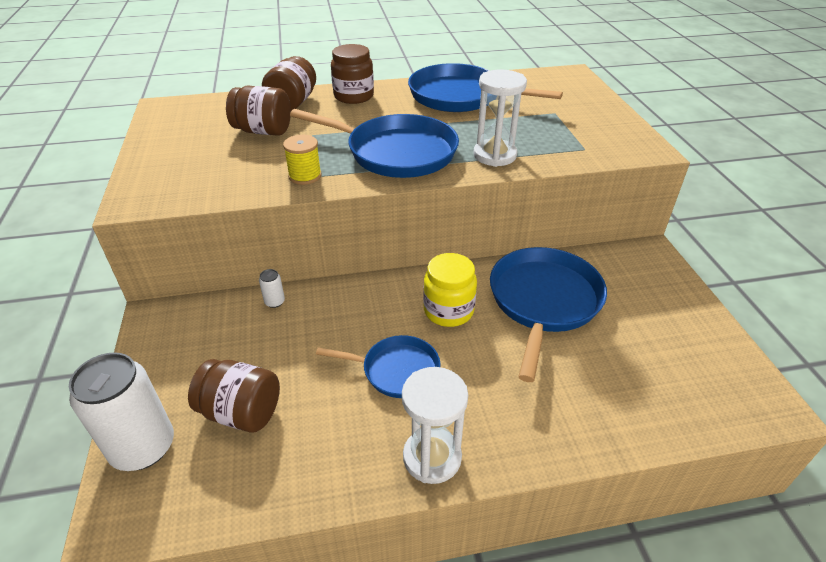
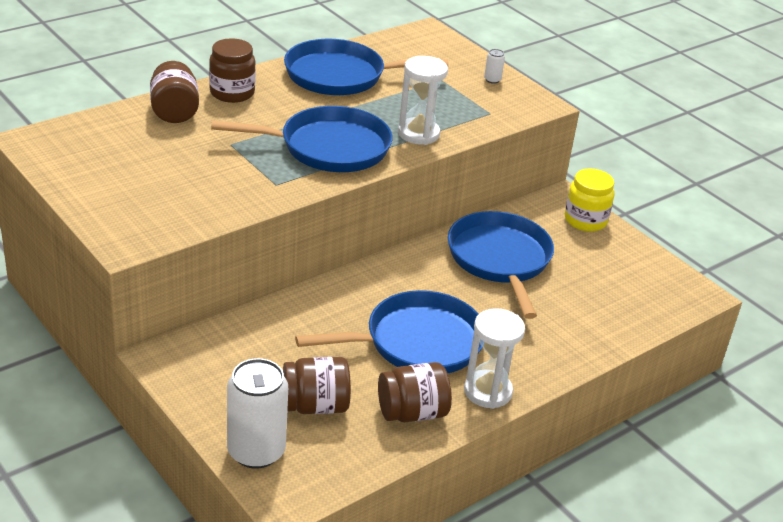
camera: 30 degrees left, 5 degrees down
brown jar [226,86,291,136] -> brown jar moved to [378,362,452,422]
white can [259,269,285,308] -> white can moved to [484,49,505,84]
yellow spool [283,135,322,185] -> none
blue pan [316,335,441,398] -> blue pan [295,290,482,373], size x1.70
yellow jar [423,253,477,327] -> yellow jar moved to [565,168,615,232]

